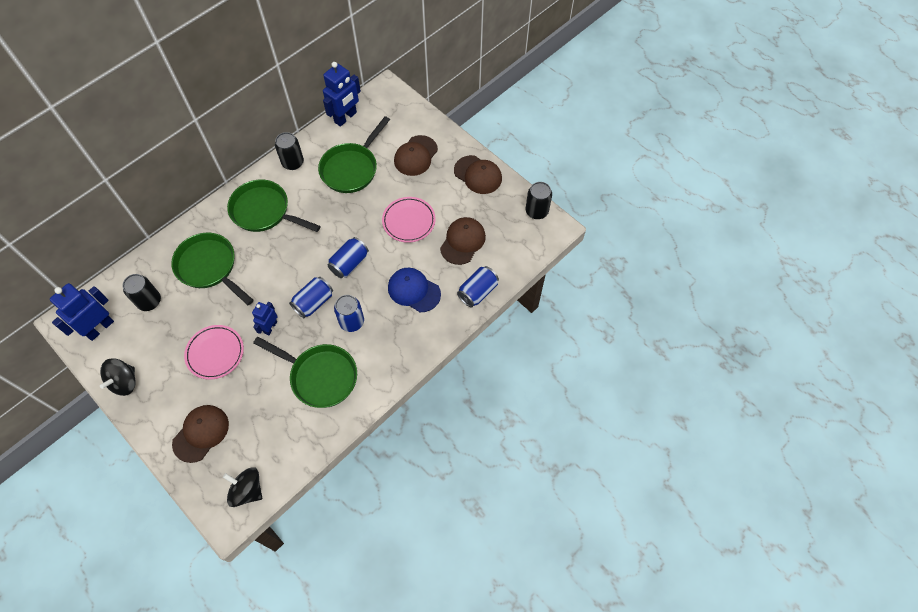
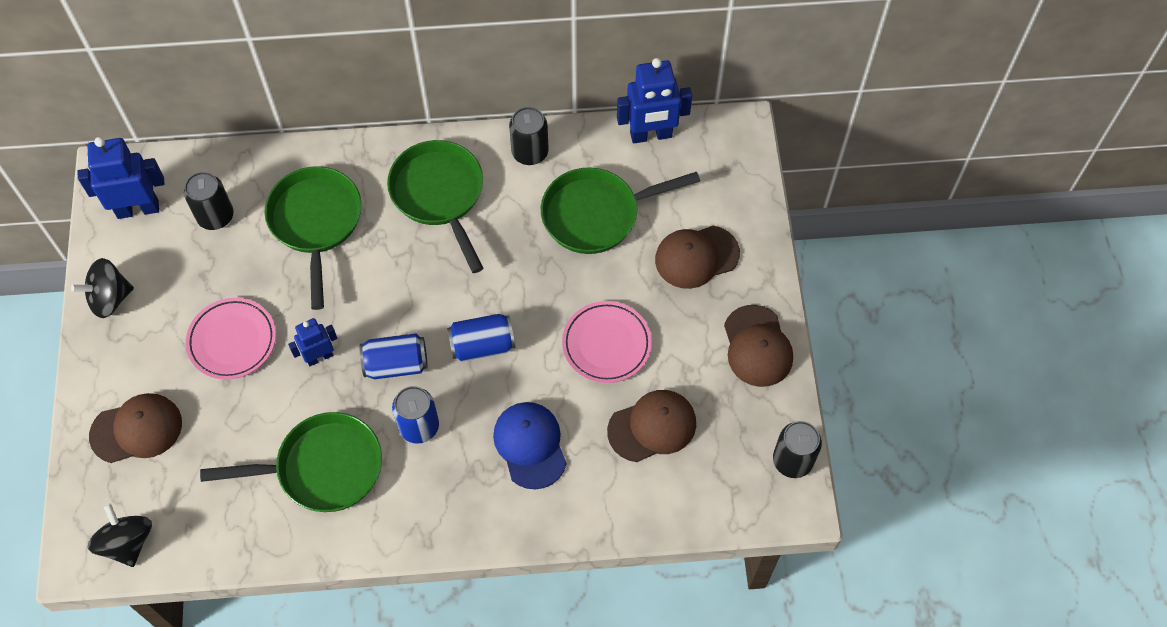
camera: 40 degrees right, 0 degrees up
green pan [253,337,357,408] -> green pan turned 75 degrees counterclockwise [200,412,382,512]
blue can [457,266,499,308] -> none

